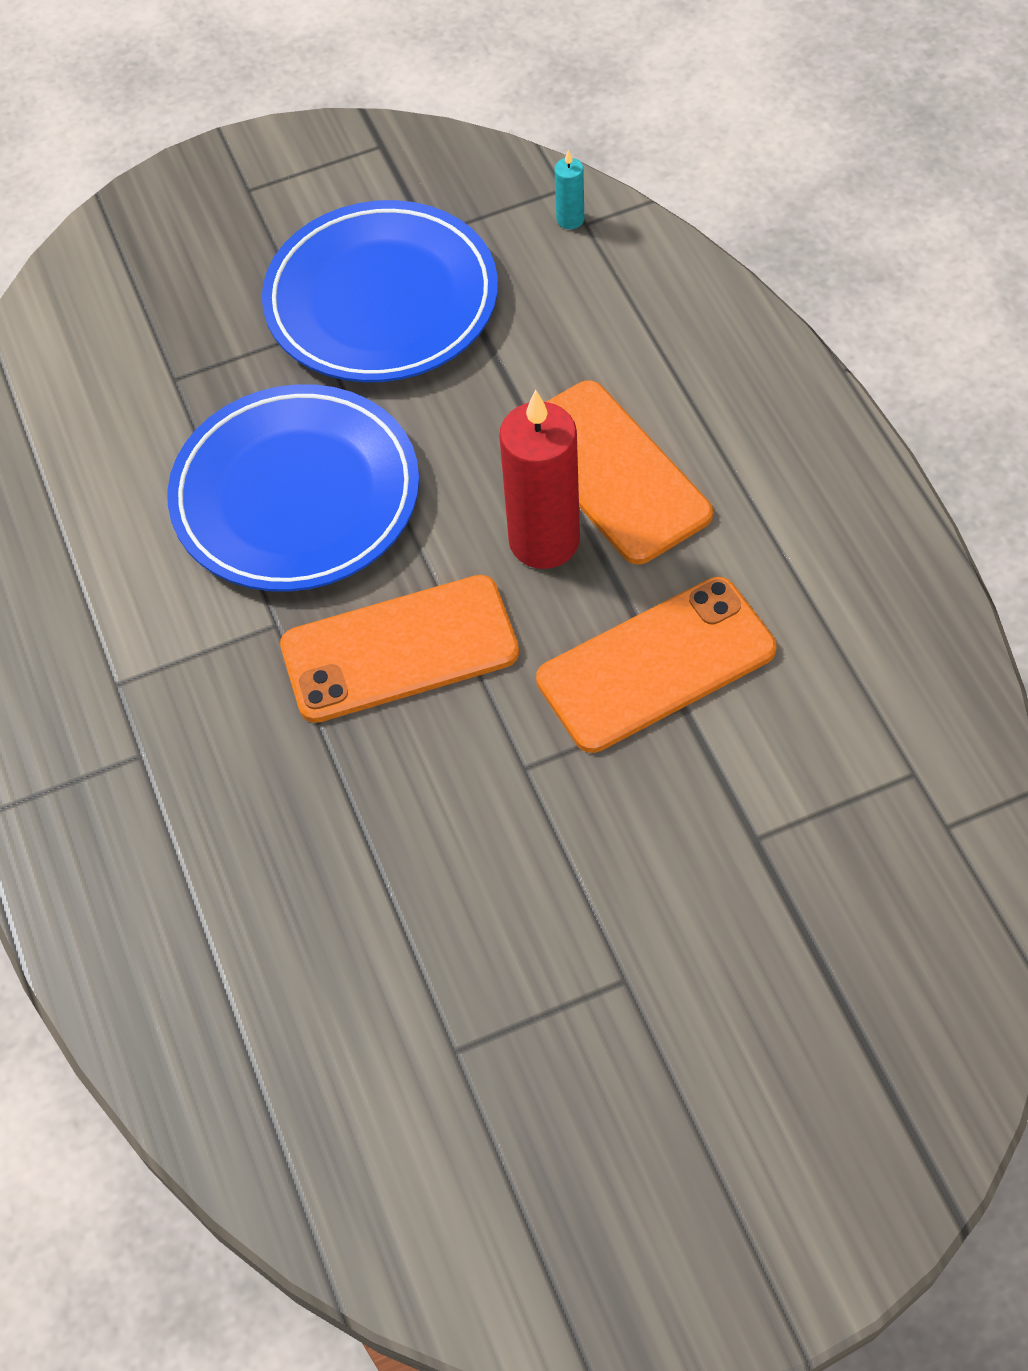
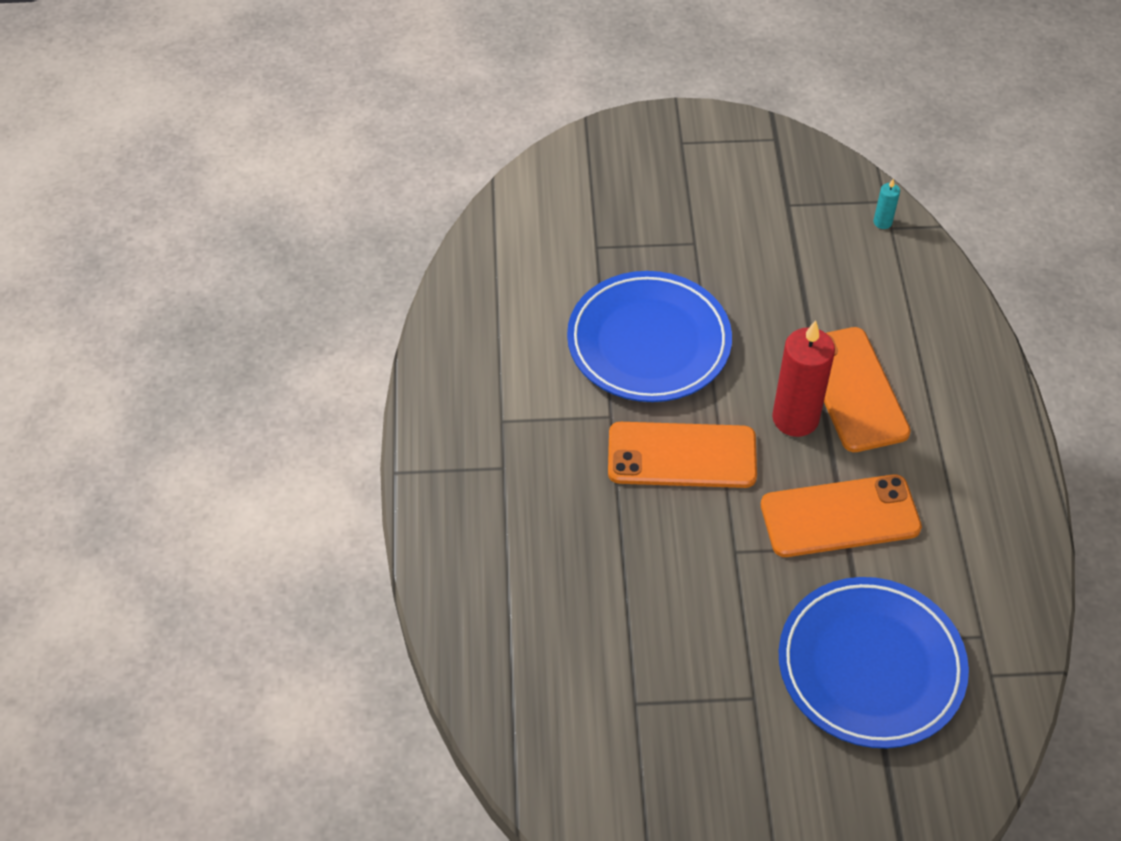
camera: 15 degrees right, 5 degrees down
blue plate [262,200,498,382] -> blue plate moved to [779,577,969,748]

